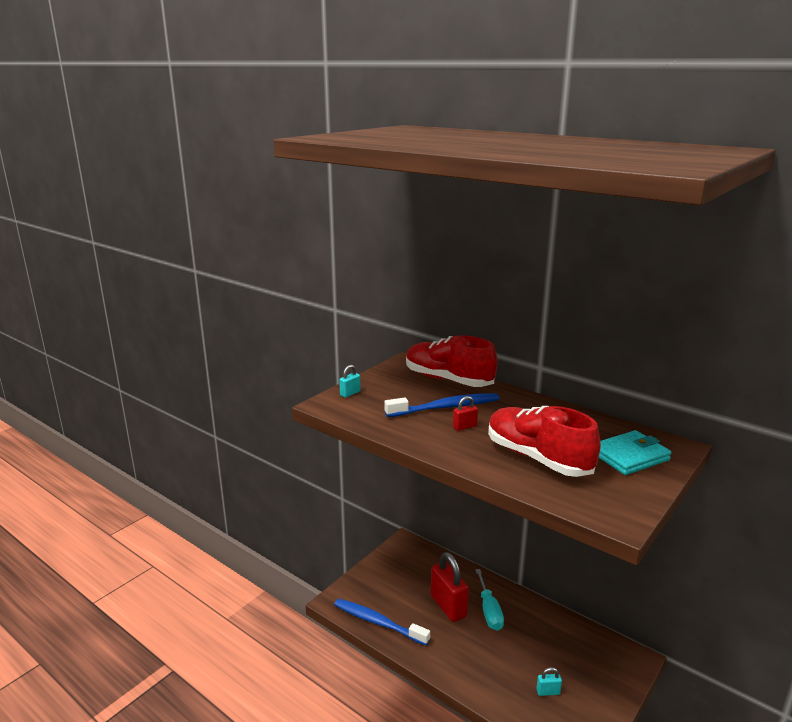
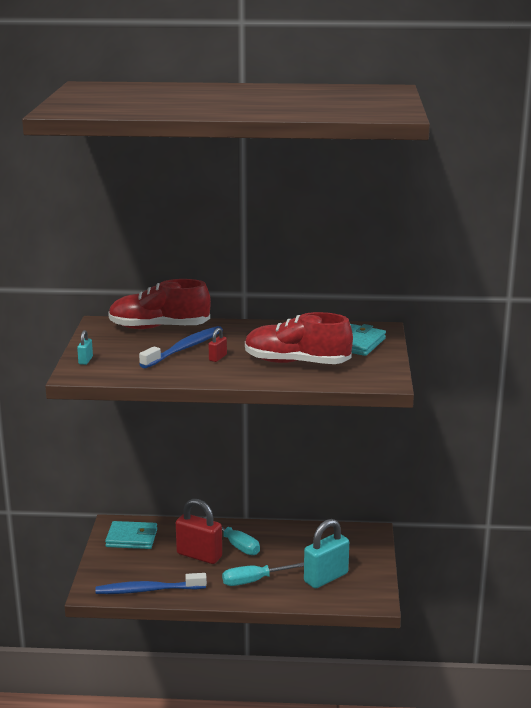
camera: 35 degrees left, 0 degrees up
turquoise padlock [536,667,562,696] -> turquoise padlock [304,519,349,588], size x2.26
none -> turquoise wallet [105,521,157,549]
none -> turquoise screwdriver [222,562,304,586]

